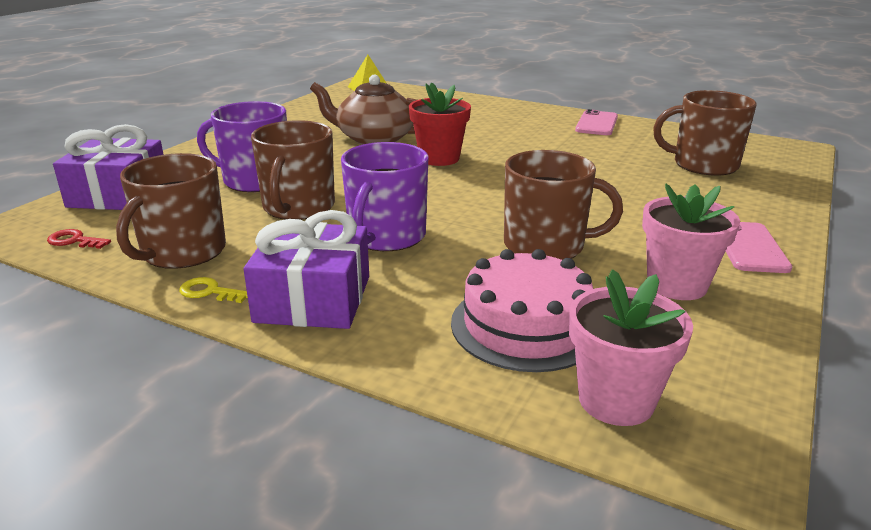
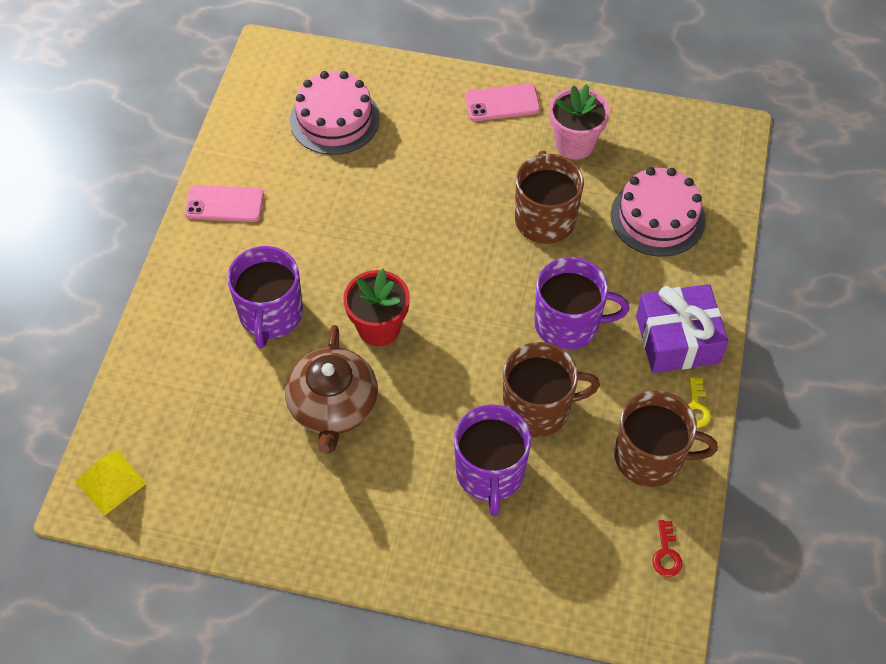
camera: 105 degrees left, 30 degrees up
purple gift [53,124,164,210] -> none
pink flower pot [569,269,693,426] -> none
brown mug [653,90,757,176] -> pink cake [290,71,380,155]
none -> purple mug [227,246,303,348]

